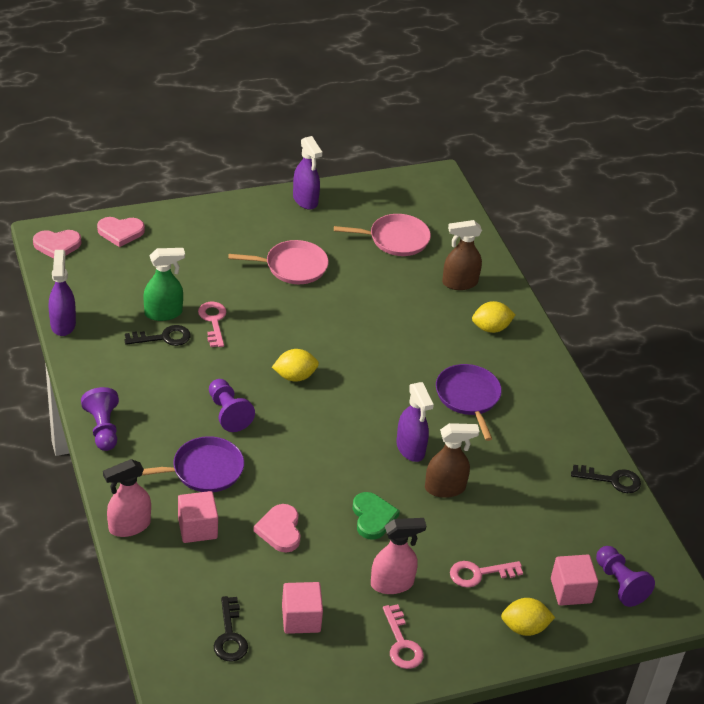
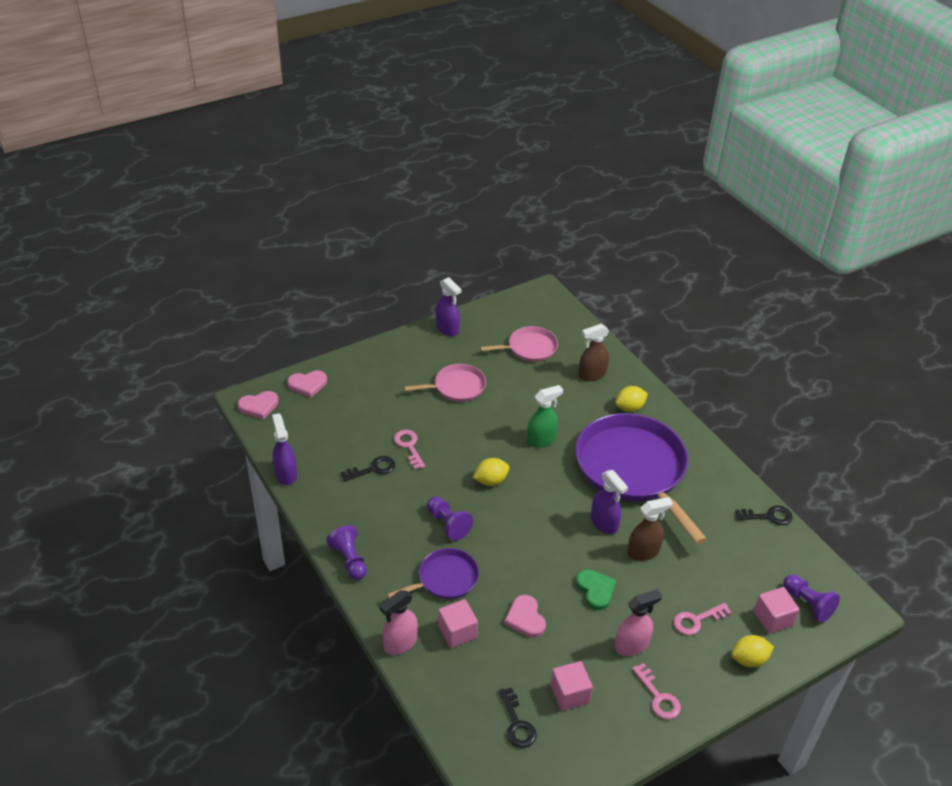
camera: 10 degrees left, 0 degrees up
green spray bottle [144,248,185,321] -> green spray bottle moved to [527,385,563,448]
purple pan [436,364,502,441] -> purple pan [575,413,707,544], size x2.06

